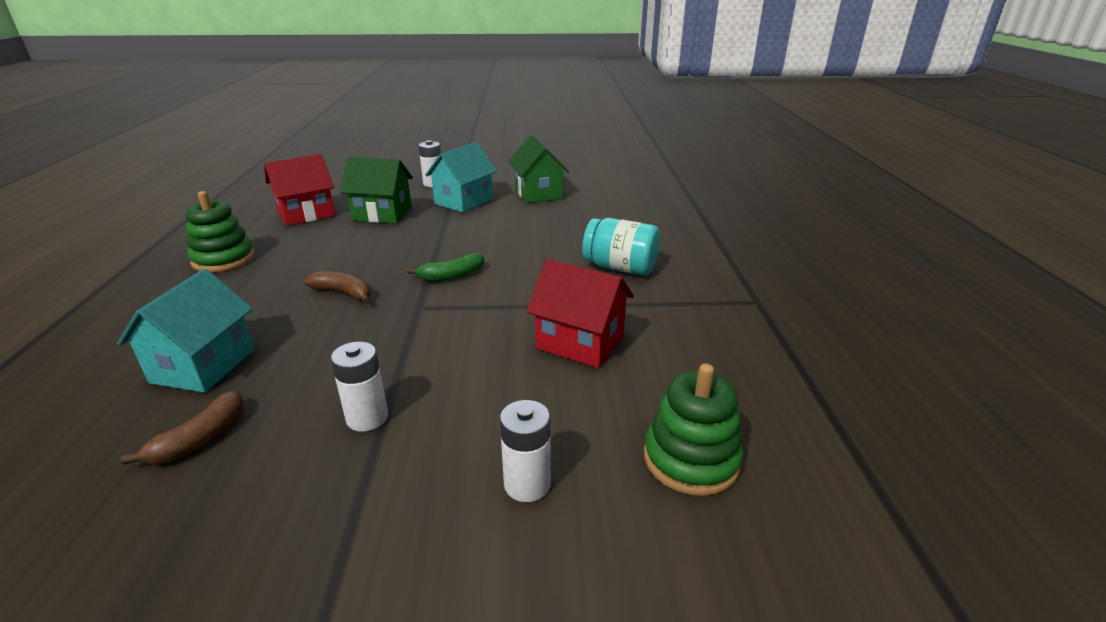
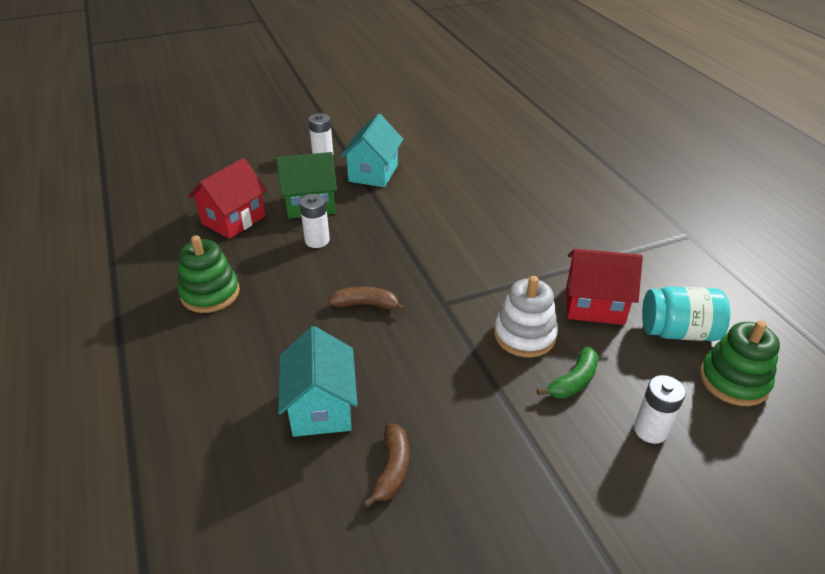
camera: 20 degrees left, 10 degrees up
white battery [331,342,388,432] -> white battery moved to [300,194,330,248]
green banana [407,253,484,281] -> green banana moved to [537,346,599,399]
green house [509,135,569,203] -> none
turquoise jar [582,218,660,275] -> turquoise jar moved to [642,286,730,341]
none -> white stacking toy [494,276,558,357]

